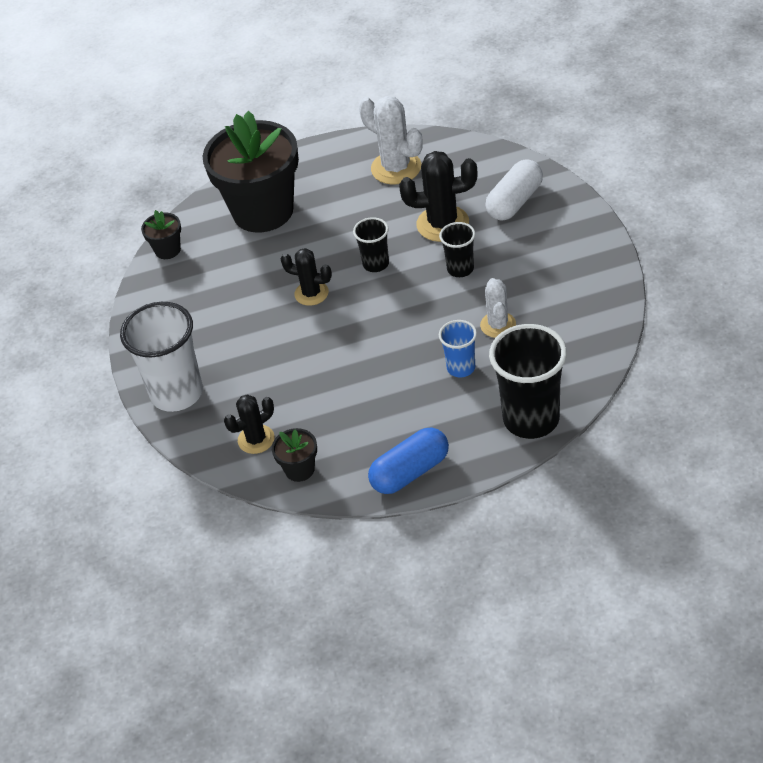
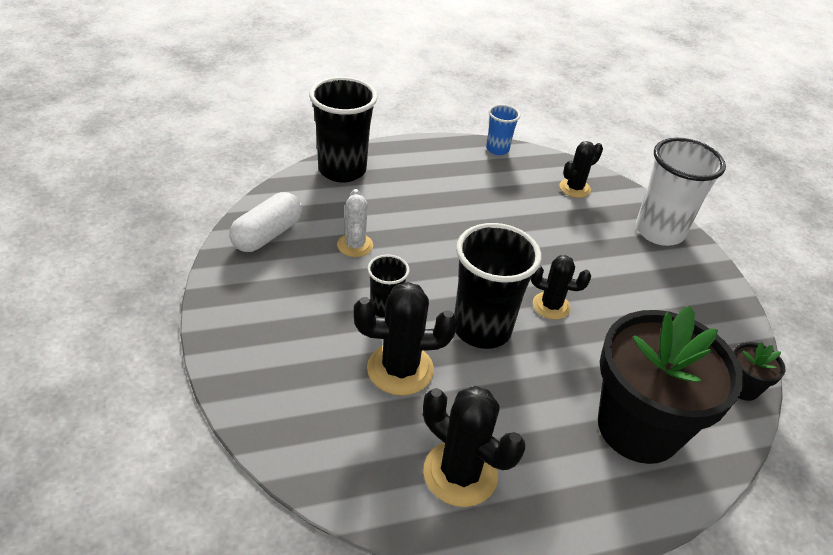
camera: 170 degrees right, 5 degrees down
black flower pot [272,428,317,482] -> none
black cup [353,217,389,272] -> black cup [454,223,542,349], size x1.91
white cactus [359,96,423,185] -> black cactus [423,386,525,507]
blue capsule [368,427,449,494] -> none
blue cup [439,320,477,377] -> blue cup moved to [486,104,520,155]
white capsule [485,159,543,220] -> white capsule moved to [229,192,302,252]

